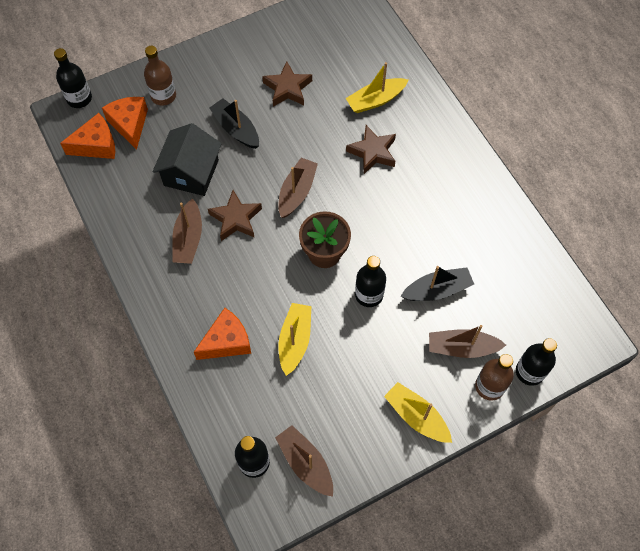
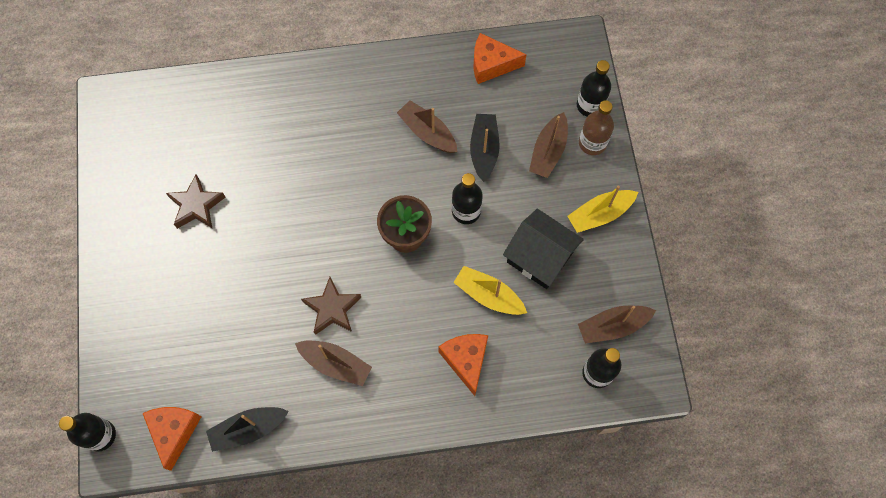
camera: 70 degrees left, 5 degrees up
orange cheese [102,97,148,150] -> orange cheese moved to [474,33,527,84]
brown bottle [144,46,176,106] -> none
black house [153,123,222,196] -> black house moved to [503,209,584,289]
black boat [209,98,259,149] -> black boat moved to [206,407,289,452]
brown boat [278,158,318,218] -> brown boat moved to [397,100,457,153]
yellow boat [346,62,408,113] -> none
brown star [346,125,396,174] -> none

